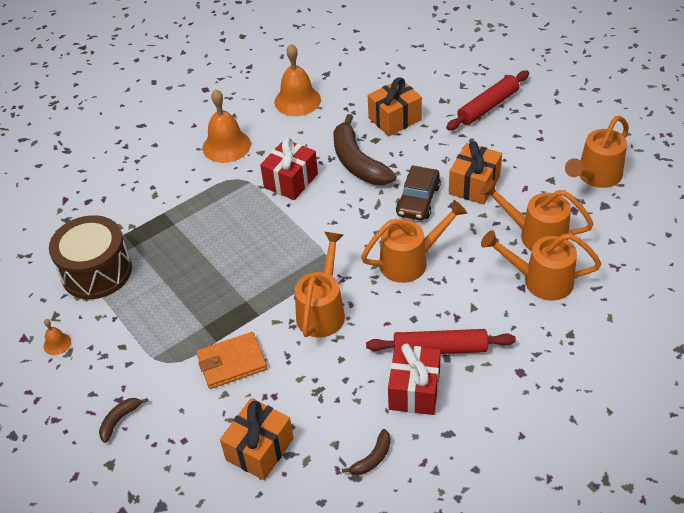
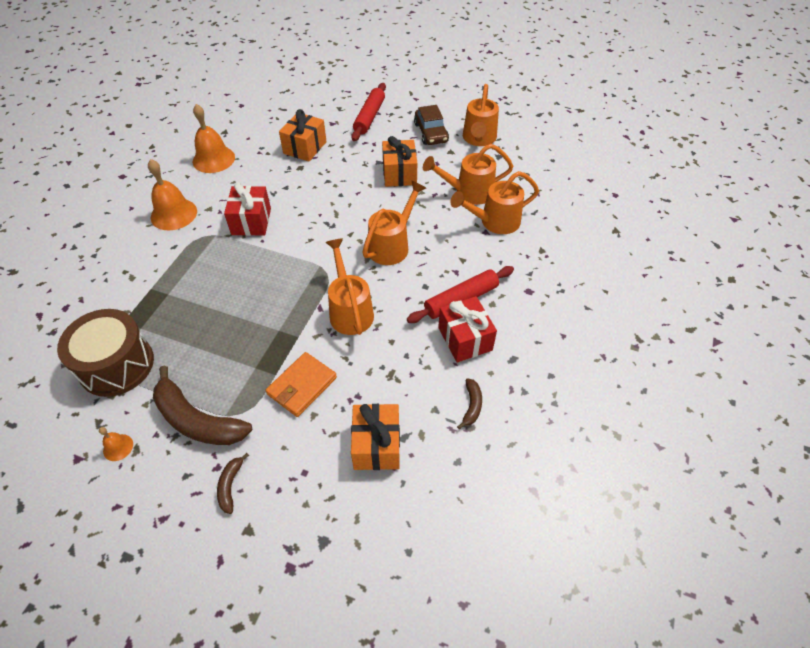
camera: 35 degrees left, 5 degrees up
brown banana [333,114,397,185] -> brown banana moved to [153,366,252,445]
brown car [396,165,441,220] -> brown car moved to [414,105,449,145]

